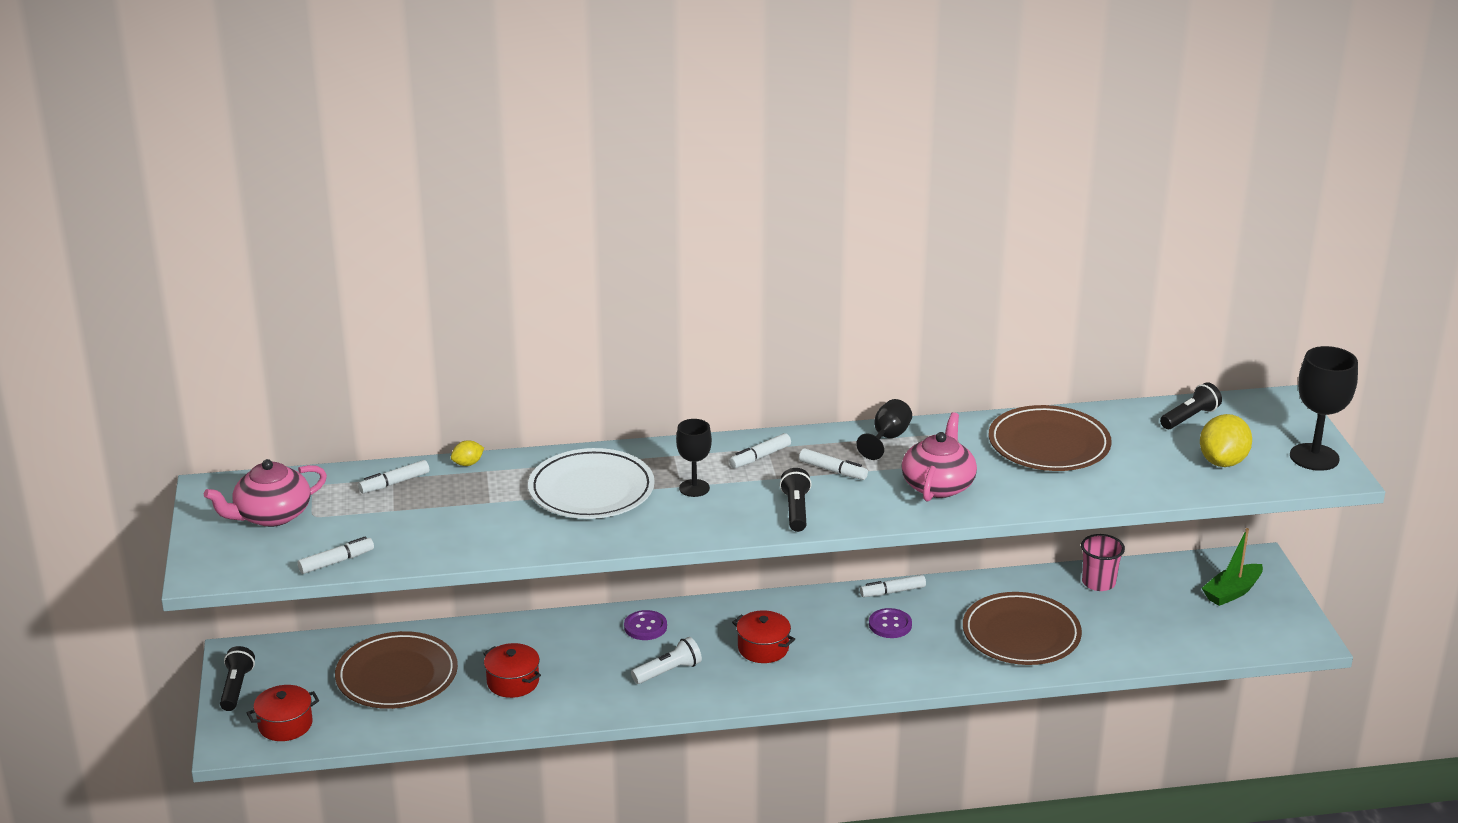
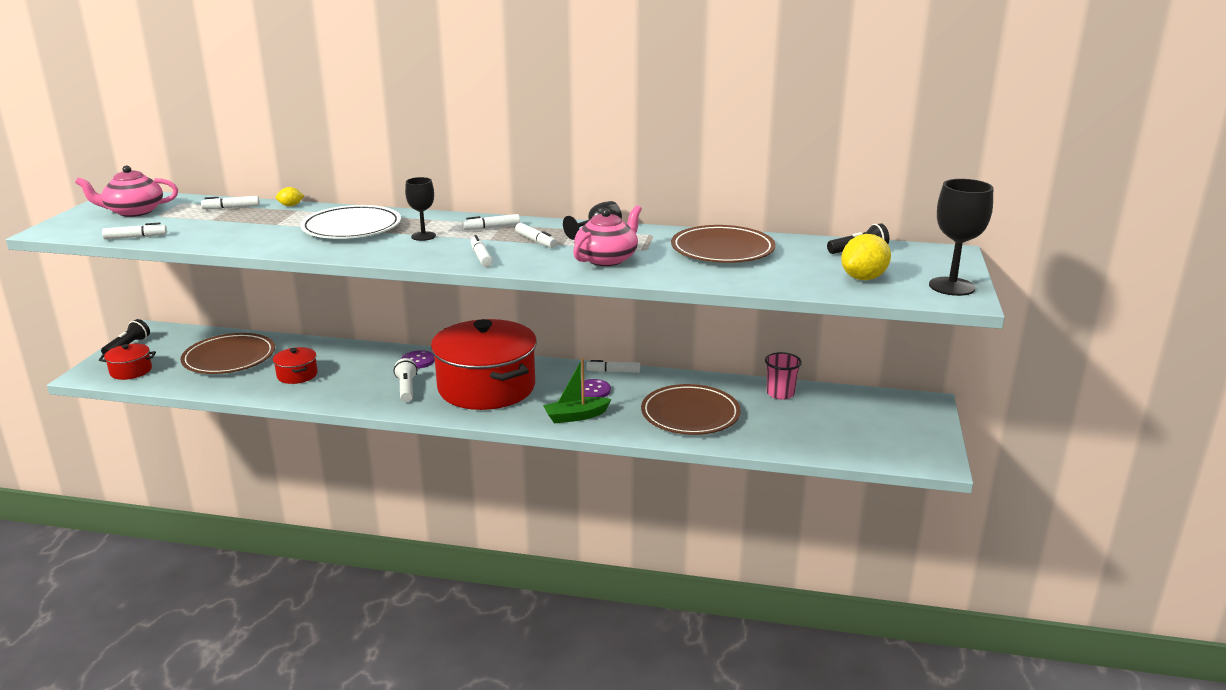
camera: 20 degrees right, 5 degrees down
white flashlight [631,637,702,684] -> white flashlight turned 90 degrees counterclockwise [394,358,417,402]
red pot [732,610,795,663] -> red pot [431,319,537,410], size x2.41
black flashlight [780,468,812,532] -> white marker [470,235,493,267]
green boat [1202,528,1263,606] -> green boat moved to [543,359,612,423]

